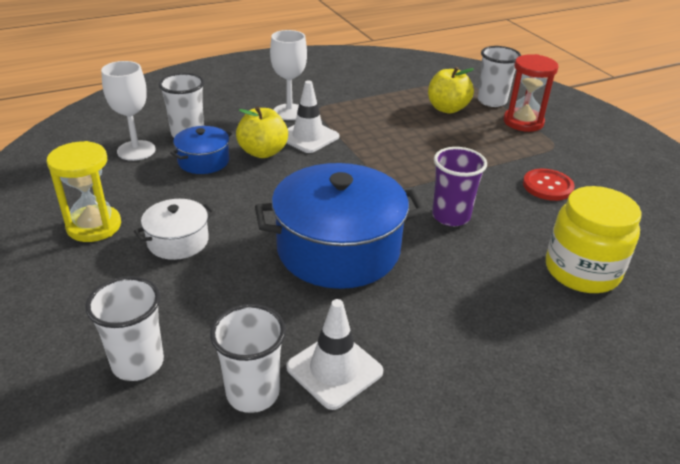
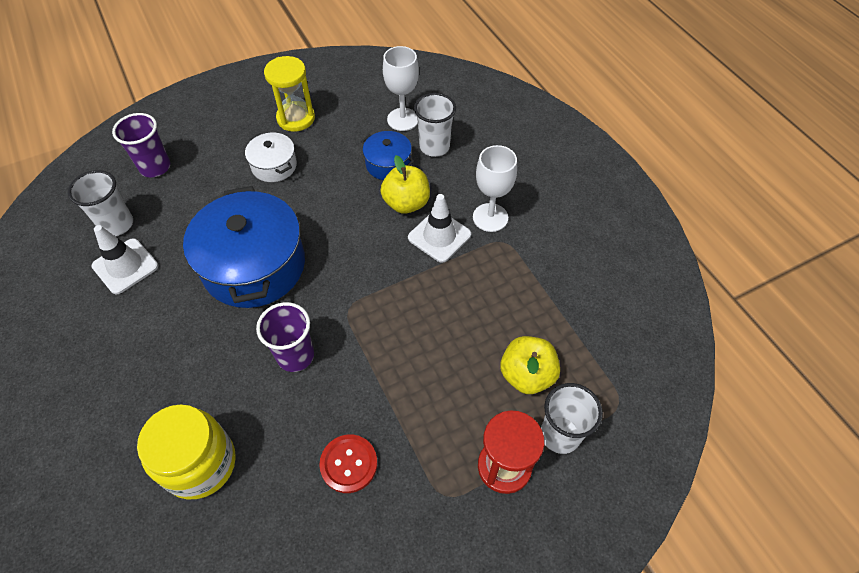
camera: 90 degrees right, 20 degrees up
white cup [85,276,164,381] -> purple cup [112,113,170,177]

